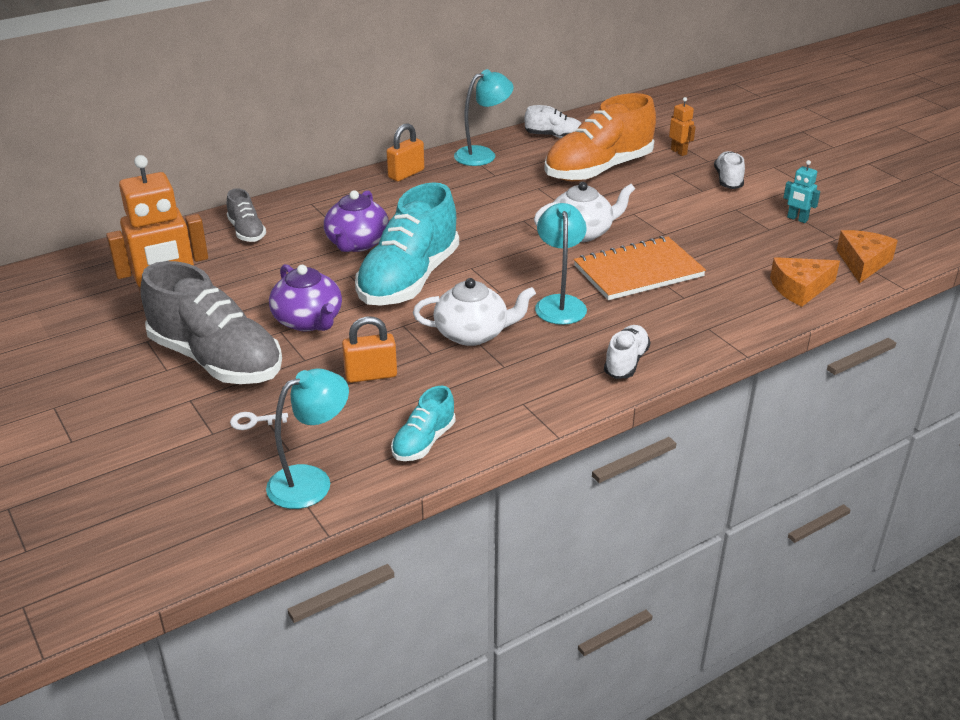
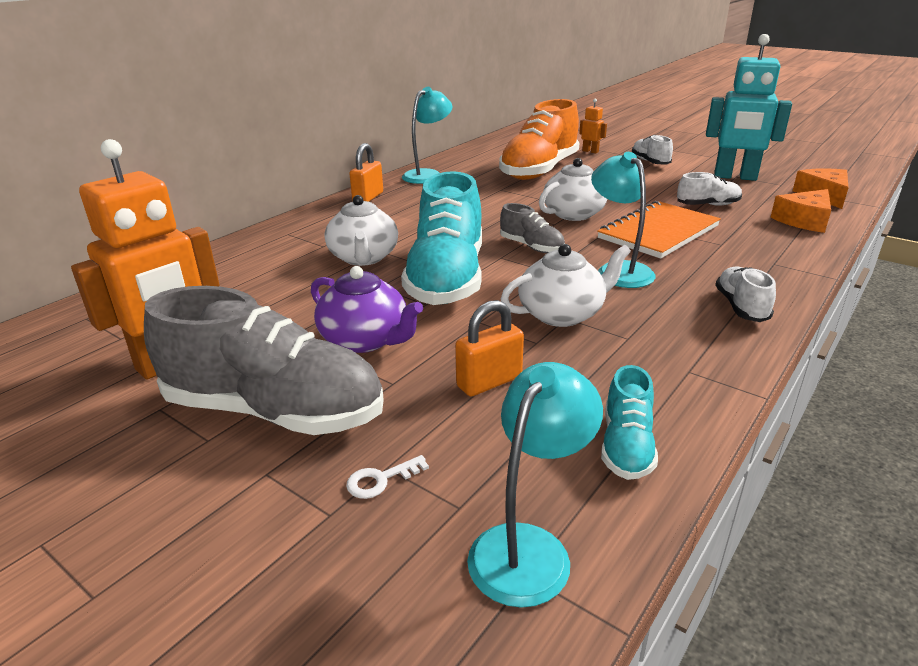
camera: 20 degrees left, 5 degrees down
grey shoe [227,188,266,242] -> grey shoe moved to [500,203,565,253]
purple teapot [324,190,389,252] -> white teapot [325,195,398,266]
white shoe [524,105,582,138] -> white shoe moved to [677,172,742,206]
turquoise robot [783,160,820,223] -> turquoise robot [706,34,792,181], size x2.28

